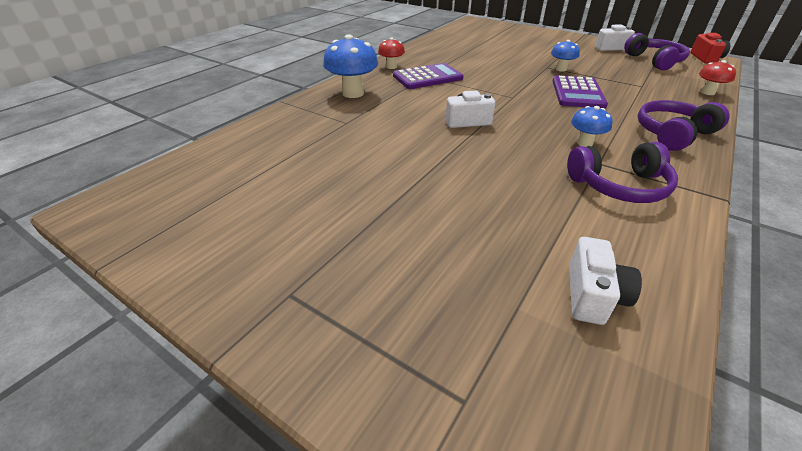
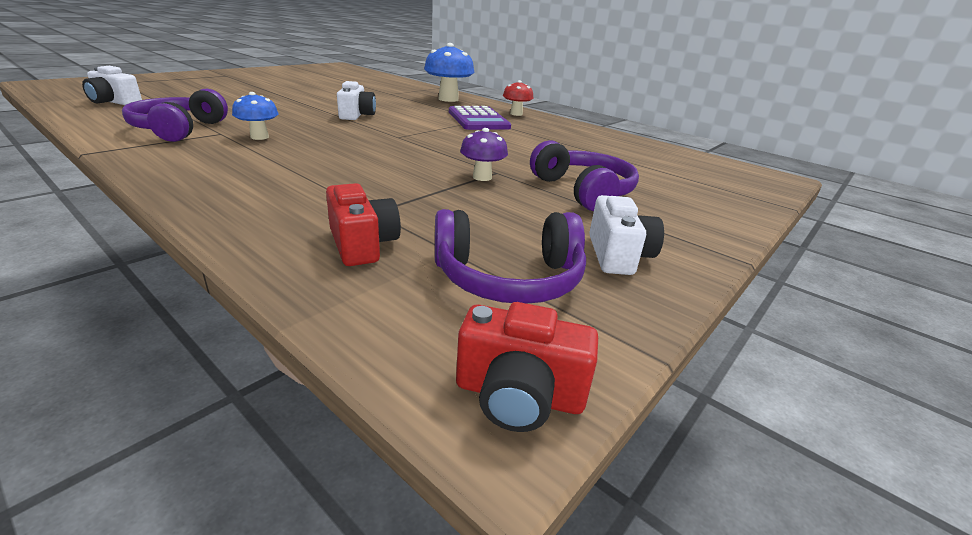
camera: 95 degrees right, 10 degrees down
blue mushroom [551,40,580,72] -> purple mushroom [460,128,508,181]
purple calculator [553,75,608,109] -> none
purple headphones [638,100,730,151] -> purple headphones moved to [530,140,639,211]
red mushroom [699,60,736,95] -> none
none -> red camera [326,183,401,266]

